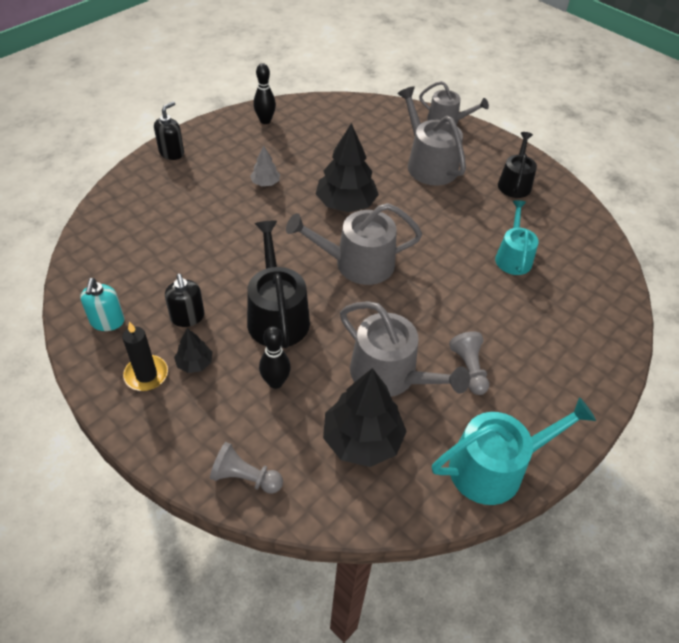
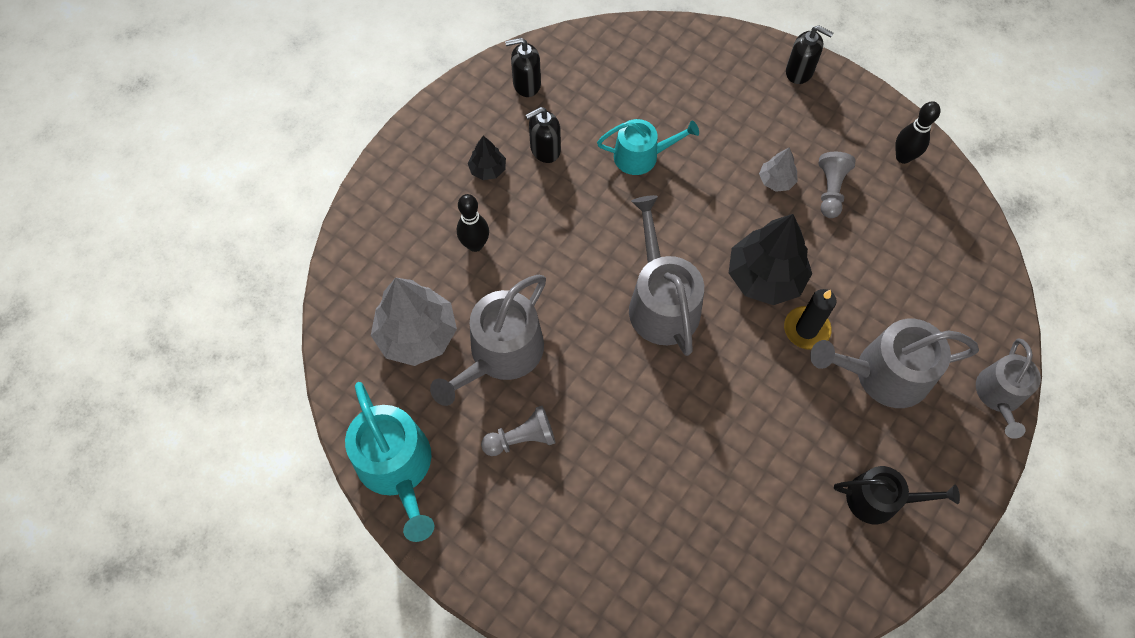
camera: 85 degrees right, 15 degrees up
turquoise soap dispenser [80,278,125,331] -> black soap dispenser [505,38,541,97]
black candle [122,322,168,391] -> black candle moved to [784,289,836,350]
grey pawn [210,442,283,494] -> grey pawn moved to [819,152,856,218]
black watering can [247,221,310,348] -> none
black tree [323,368,407,467] -> grey tree [371,278,457,366]
grey watering can [397,86,466,186] -> grey watering can turned 150 degrees counterclockwise [810,319,979,408]
turquoise watering can [495,201,539,275] -> turquoise watering can moved to [597,119,699,175]

